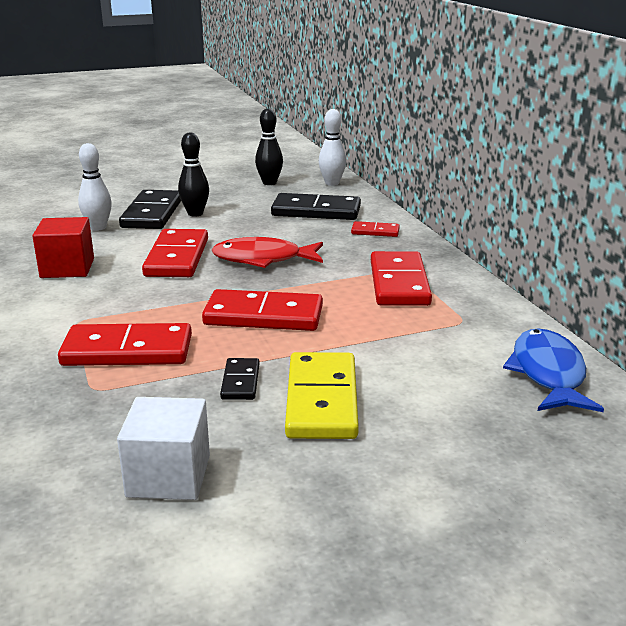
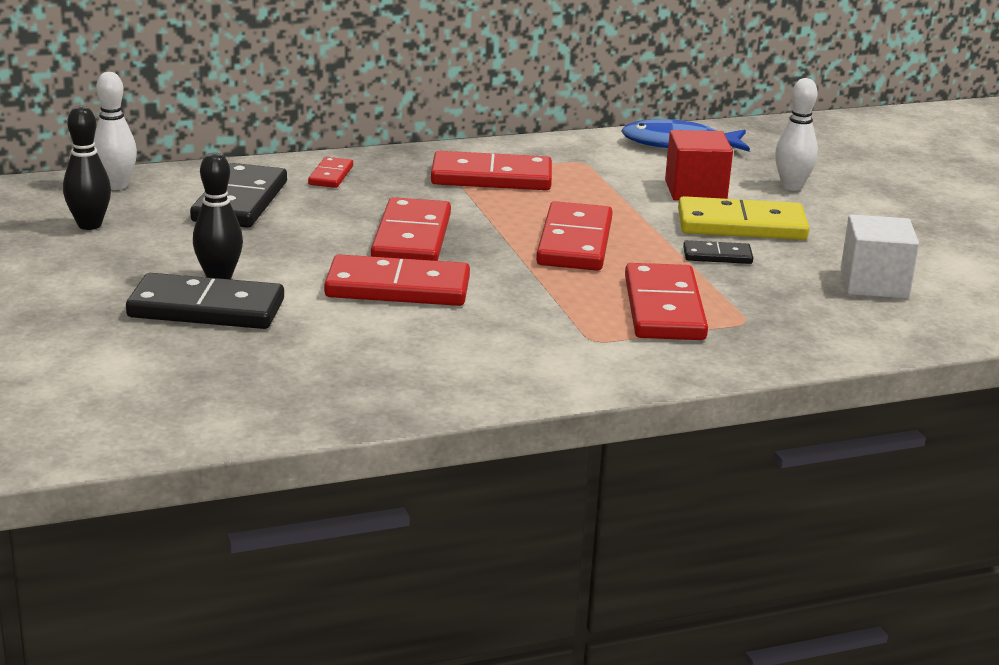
camera: 90 degrees left, 0 degrees up
red cube [33,217,94,278] -> red cube moved to [665,130,733,201]
white bowling pin [78,143,112,231] -> white bowling pin moved to [775,78,818,191]
red fish [212,237,323,268] -> red domino [371,197,451,261]

